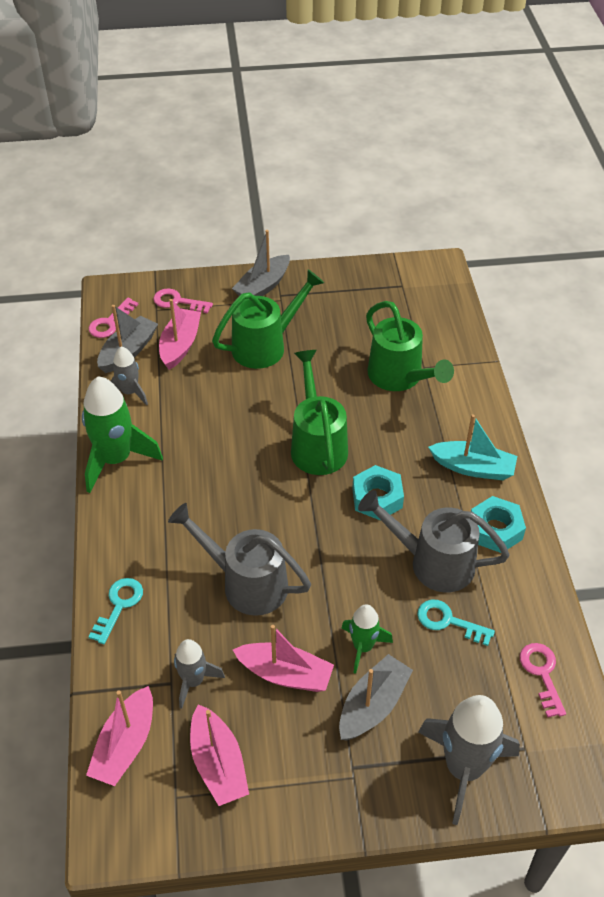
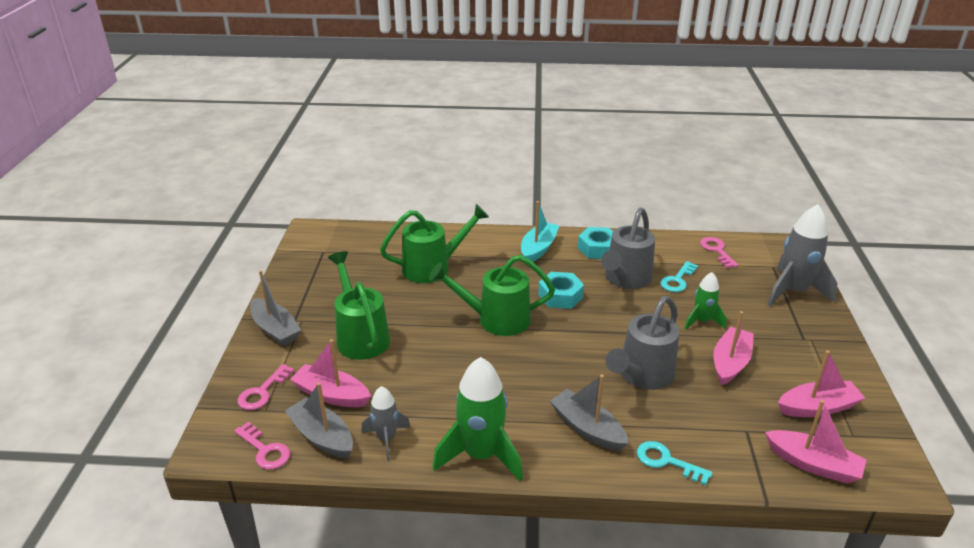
camera: 80 degrees left, 15 degrees down
grey rocket [174,639,225,709] -> none
grey boat [339,654,413,741] -> grey boat moved to [550,374,629,451]
pink key [520,643,566,718] -> pink key turned 75 degrees clockwise [700,237,738,268]

